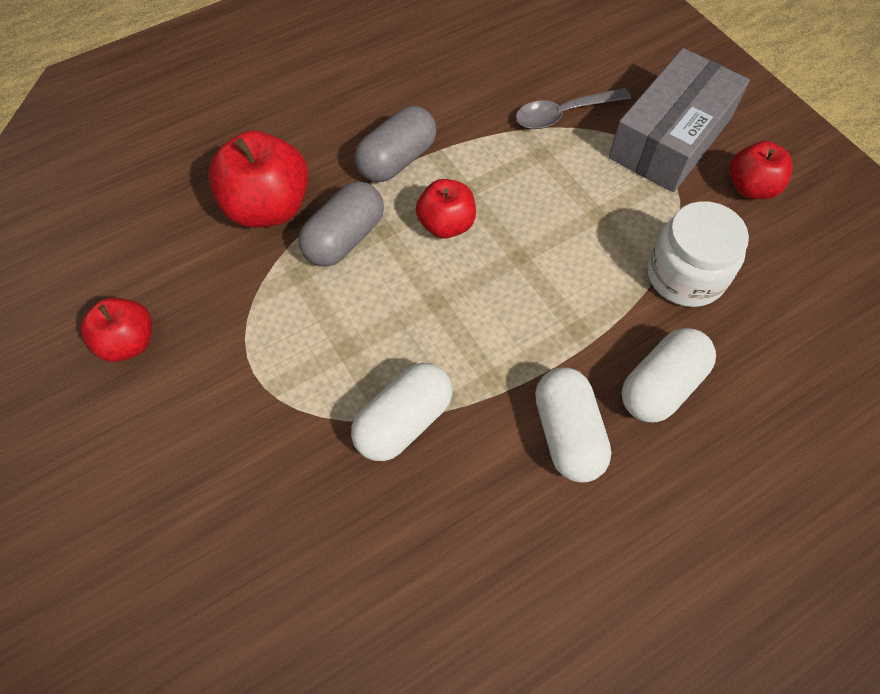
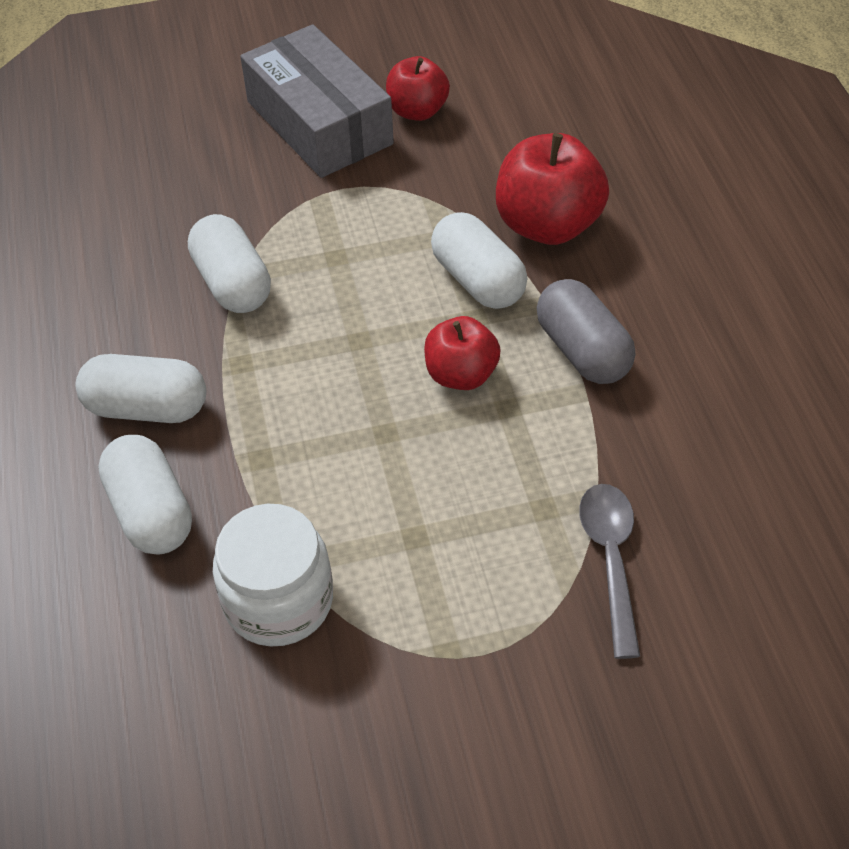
camera: 110 degrees right, 10 degrees down
grey capsule [298,181,384,266] -> white capsule [431,212,527,309]
grey box [609,48,750,192] -> grey box moved to [240,24,394,178]
red apple [730,141,793,199] -> none

